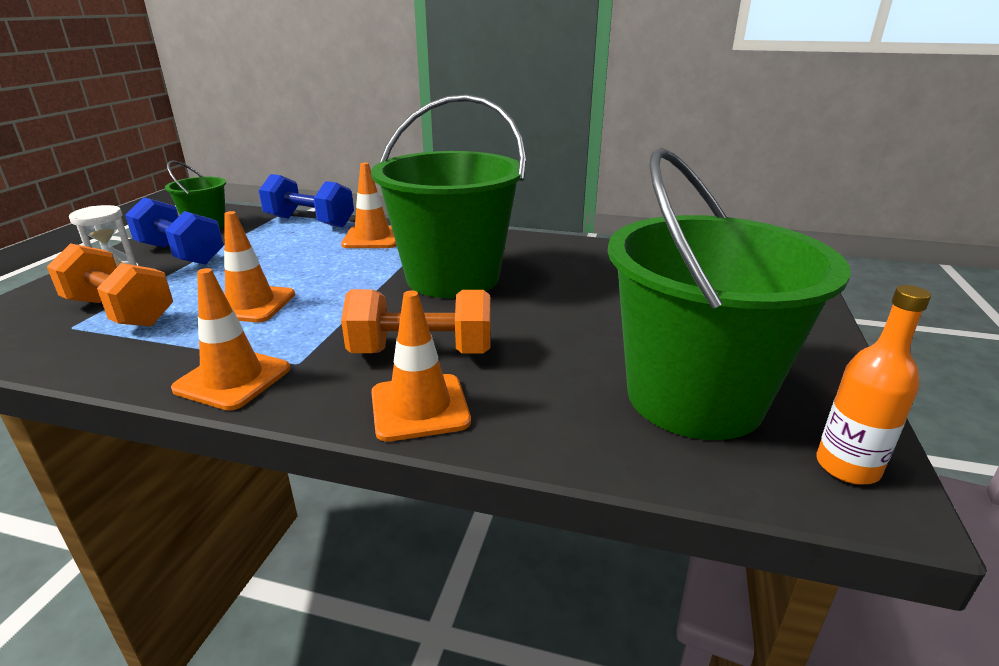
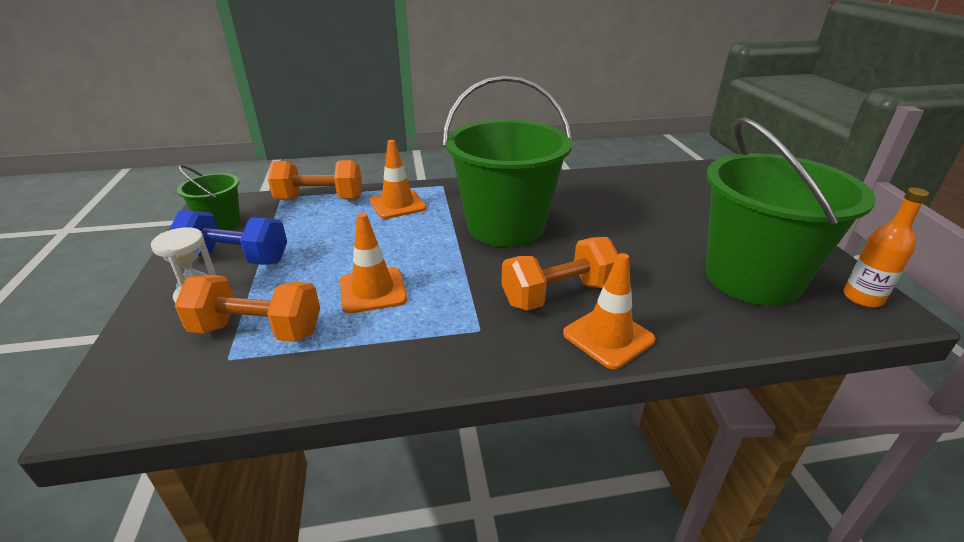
camera: 25 degrees left, 5 degrees up
orange traffic cone [171,268,290,410] -> none
blue dumbbell [258,174,354,227] -> orange dumbbell [268,160,362,200]

